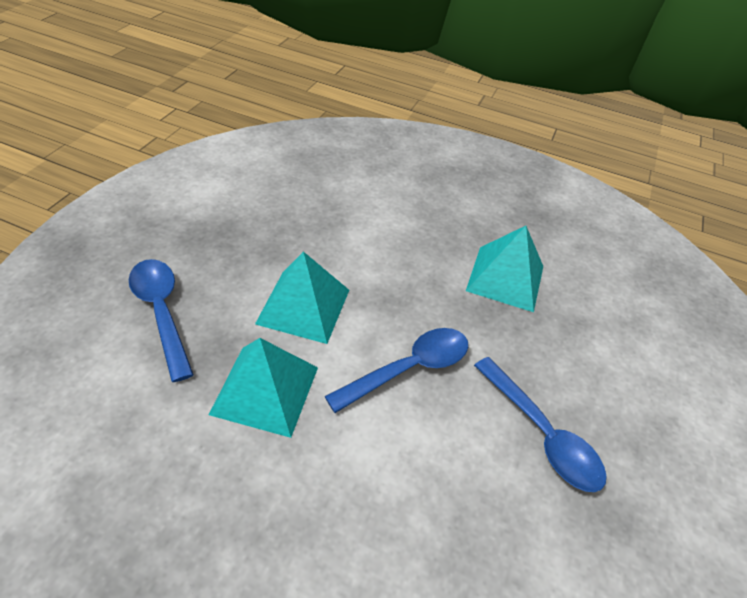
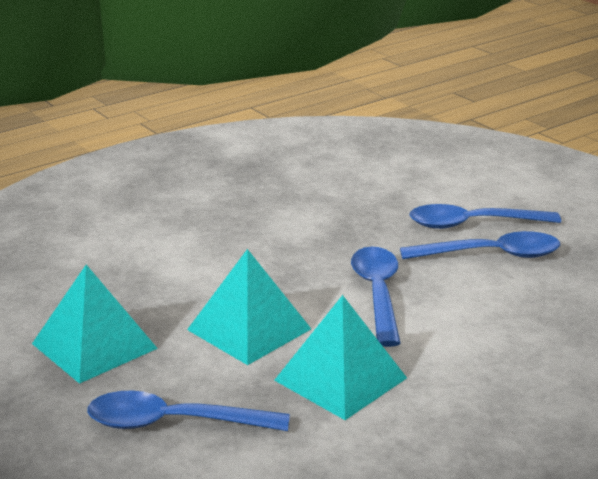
camera: 55 degrees left, 20 degrees down
turquoise pyramid [466,226,543,312] -> turquoise pyramid moved to [32,265,158,384]
none -> blue spoon [409,204,561,229]

